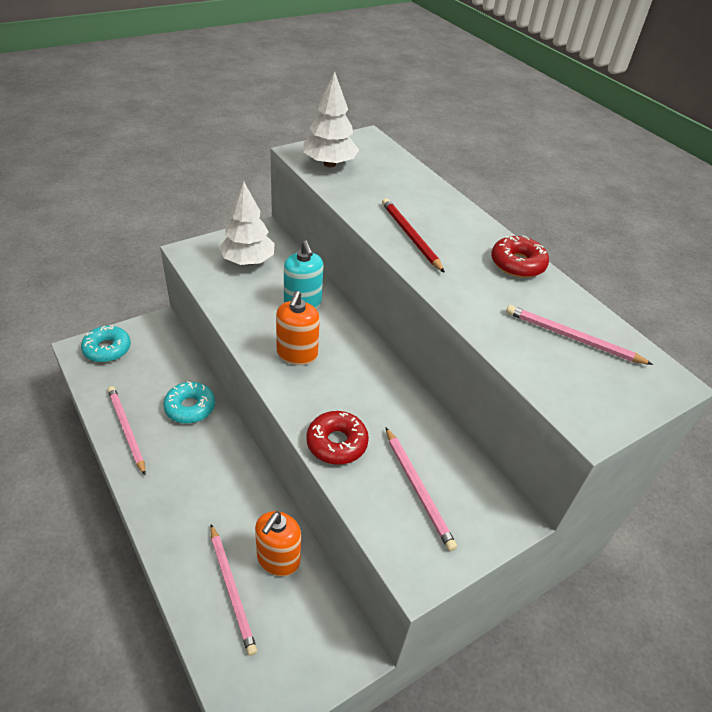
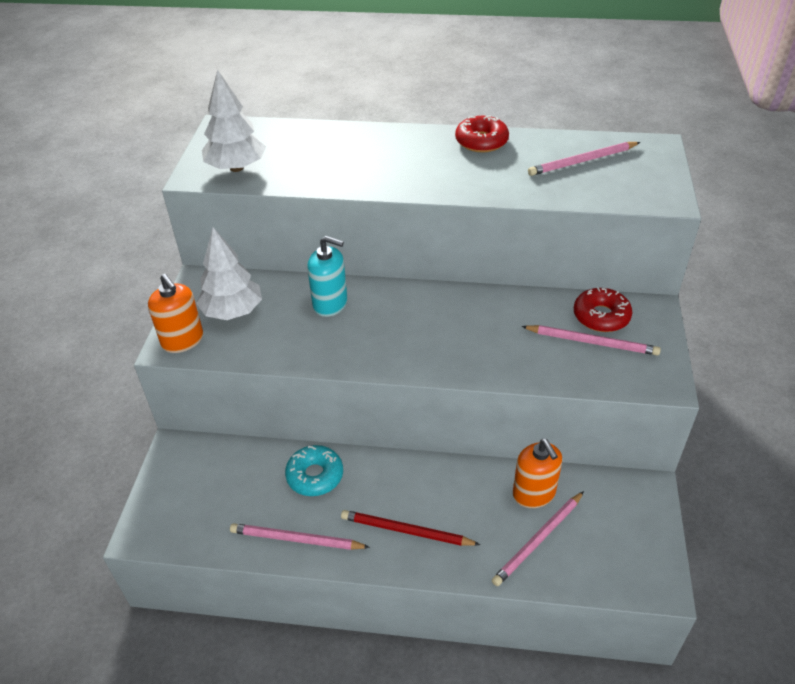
camera: 45 degrees left, 0 degrees up
turquoise donut [81,325,131,362] -> none
pink pencil [210,524,257,656] -> pink pencil turned 120 degrees clockwise [492,491,584,586]
orange soap dispenser [276,291,320,365] -> orange soap dispenser moved to [148,274,203,353]
red donut [306,411,369,465] -> red donut moved to [574,288,632,332]
red pencil [382,198,445,273] -> red pencil moved to [341,510,480,546]

